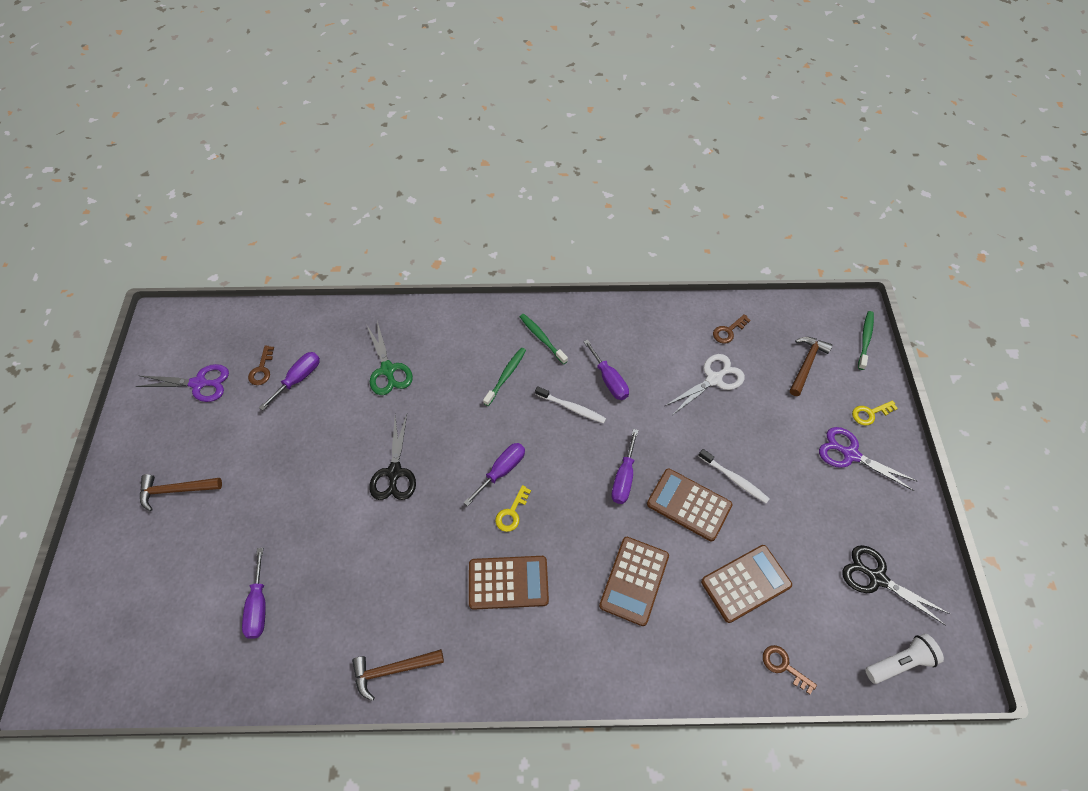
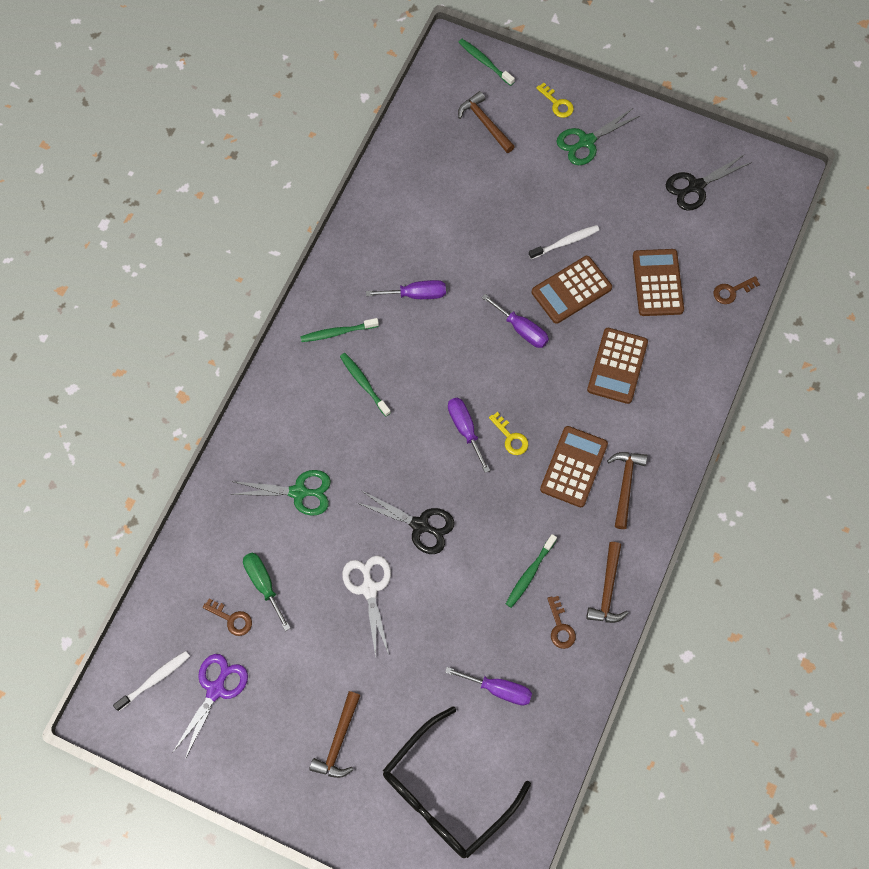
camera: 65 degrees left, 10 degrees up
purple screwdriver [259,352,320,411] -> green screwdriver [243,552,290,631]
white toothbrush [535,386,606,423] -> white toothbrush moved to [113,651,190,711]
brown calculator [599,537,669,626] -> brown calculator turned 60 degrees clockwise [587,328,648,404]
white scissors [665,354,745,415] -> white scissors moved to [342,556,391,657]
brown key [713,314,751,344] -> brown key moved to [547,596,576,649]
purple scissors [819,427,917,491] -> green scissors [556,108,641,165]
yellow key [852,400,898,426] -> yellow key turned 45 degrees counterclockwise [536,83,574,118]
white flashlight [865,633,944,684] -> none
none -> black glasses [383,706,531,858]
none -> green toothbrush [506,534,557,608]
none -> brown hammer [607,452,647,529]

